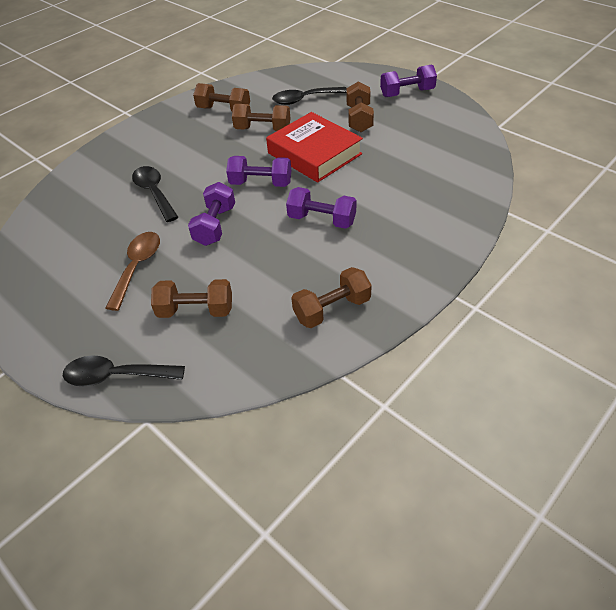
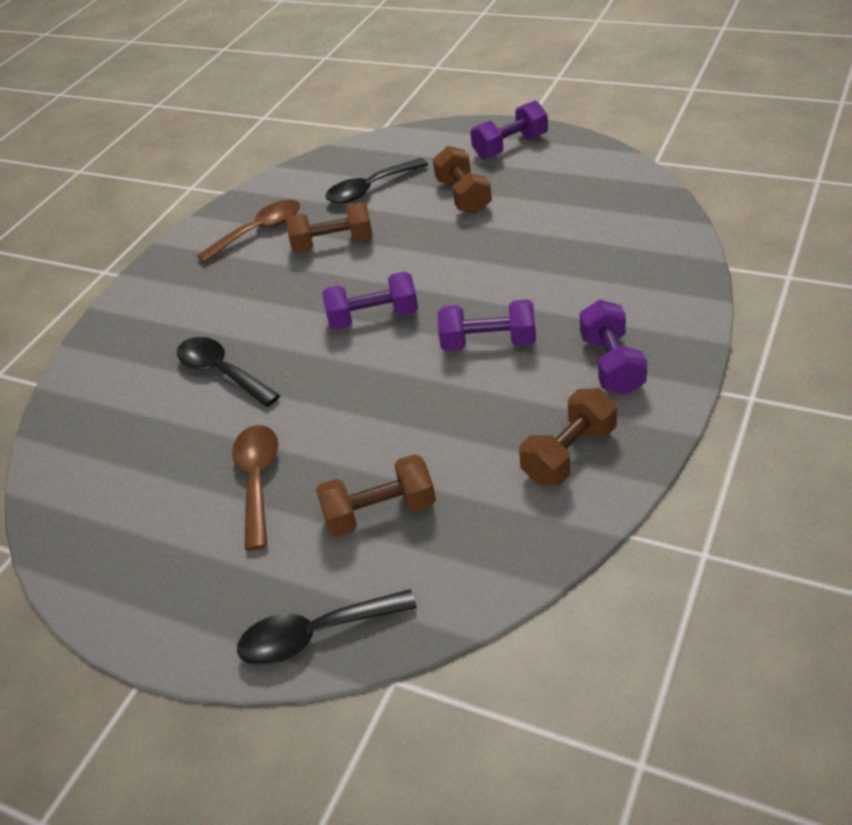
camera: 15 degrees left, 5 degrees down
purple dumbbell [188,182,235,246] -> purple dumbbell moved to [580,299,647,395]
brown dumbbell [193,83,250,112] -> brown spoon [197,200,300,263]
red book [266,112,363,182] -> none

